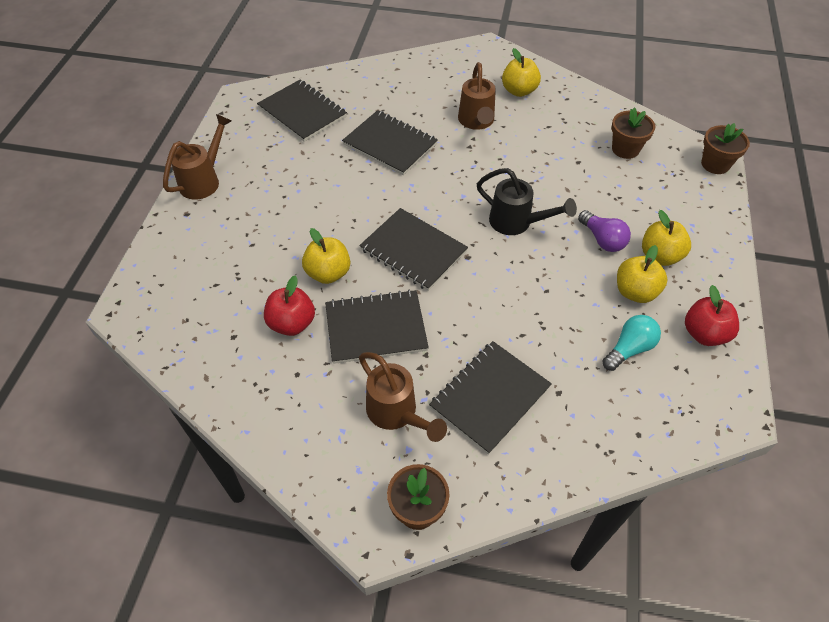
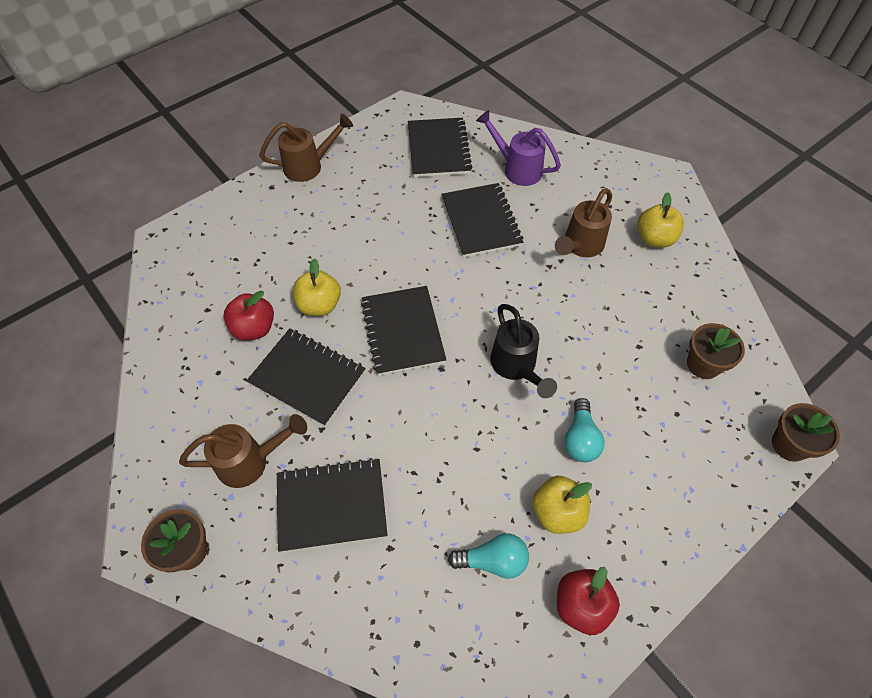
camera: 40 degrees right, 5 degrees up
brown watering can [359,352,447,442] -> brown watering can turned 105 degrees counterclockwise [179,414,307,488]
purple light bulb [578,210,631,252] -> turquoise light bulb [564,398,605,462]
yellow apple [642,210,691,266] -> none
none -> purple watering can [476,110,561,186]

